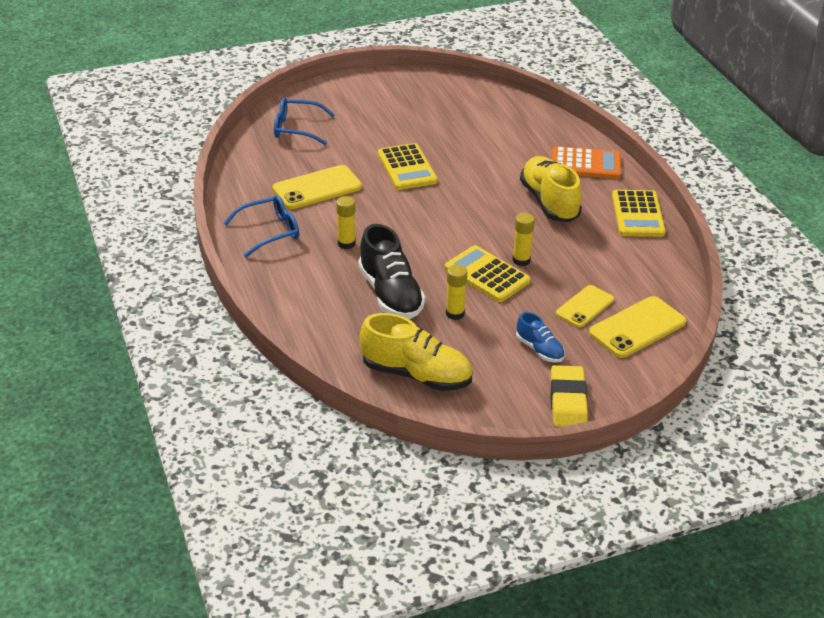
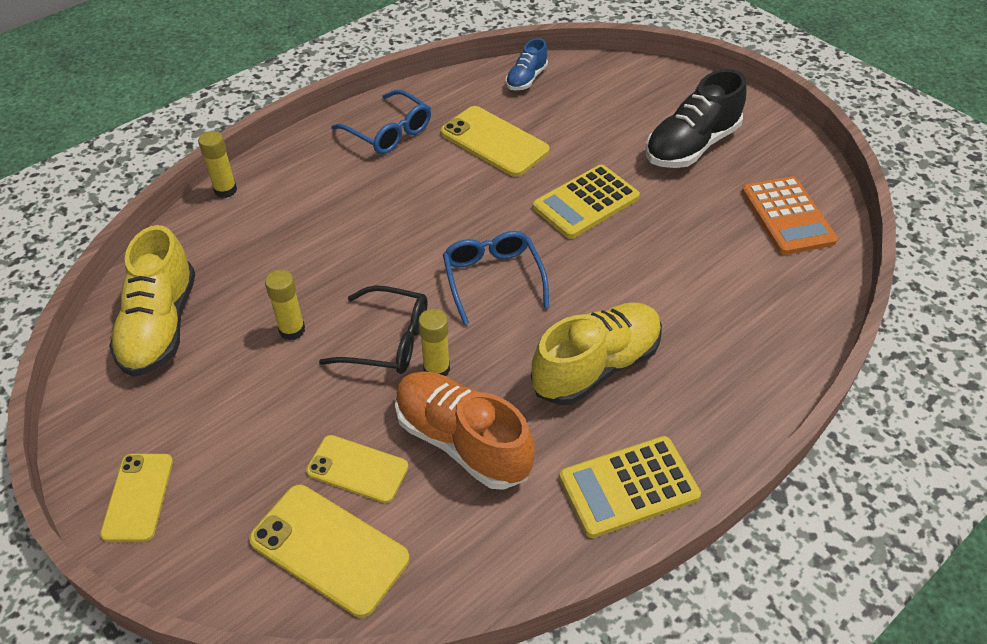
camera: 70 degrees right, 10 degrees up
blue glasses [274,98,335,145] -> blue glasses moved to [443,231,549,325]
yellow glue stick [336,196,355,249] -> yellow glue stick moved to [198,131,237,198]
black shoe [358,224,425,319] -> black shoe moved to [646,69,747,168]
yellow calculator [445,245,530,302] -> black glasses [319,285,427,374]
blue shoe [516,312,565,363] -> blue shoe moved to [506,38,548,91]
yellow eraser [550,365,588,427] -> yellow phone [100,454,173,542]
orange calculator [552,146,621,179] -> orange calculator moved to [742,176,838,255]
none -> orange shoe [395,371,534,490]

